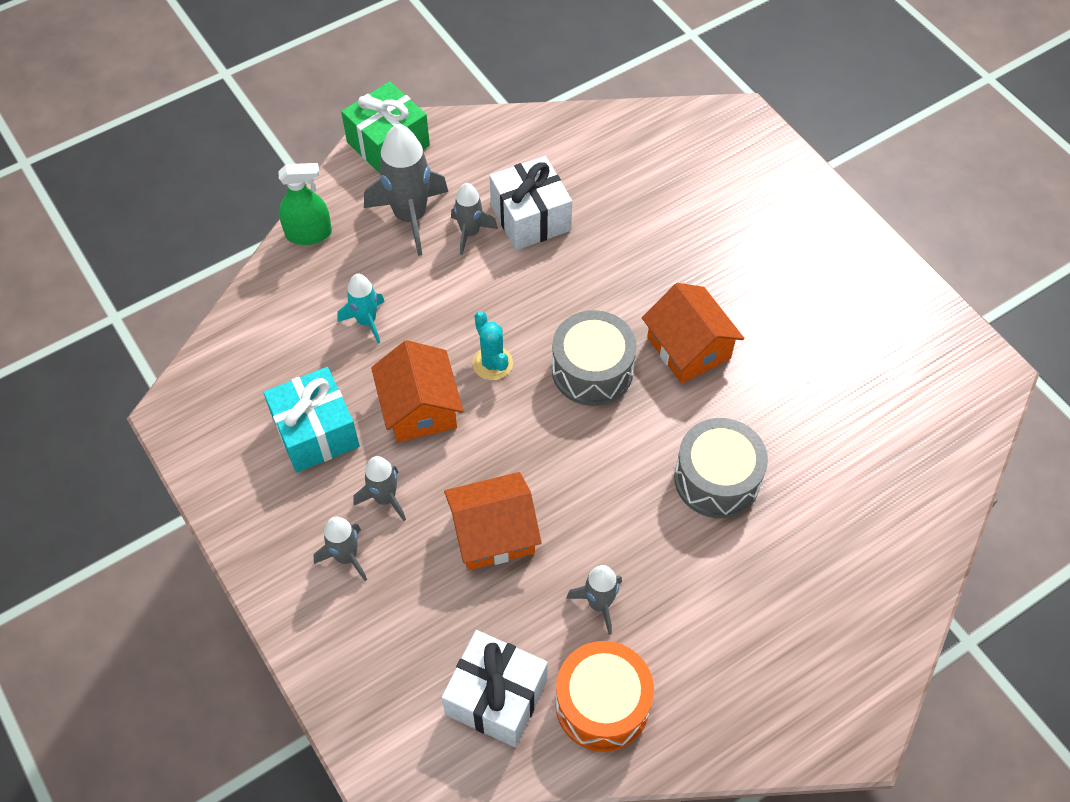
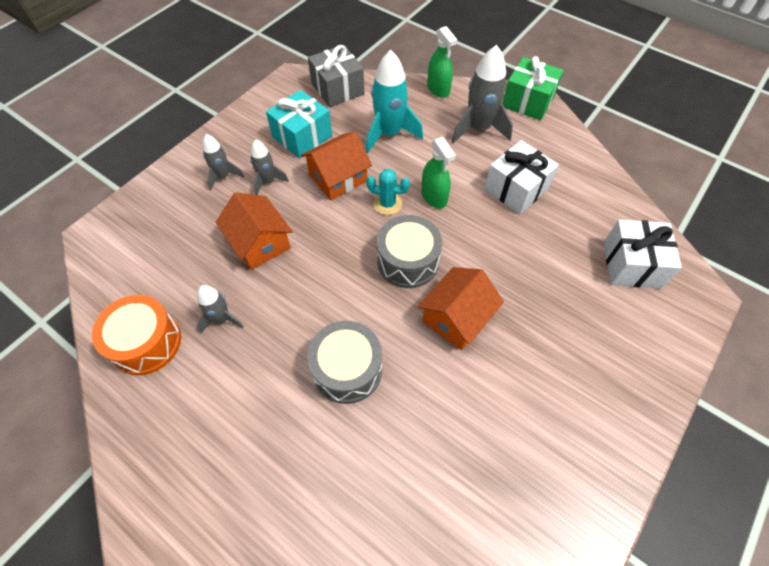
camera: 70 degrees right, 0 degrees up
turquoise rocket [337,274,385,344] -> turquoise rocket [366,50,423,153], size x1.75
white gift [442,630,548,747] -> white gift moved to [604,219,682,288]
grey rocket [451,183,498,255] -> none
turquoise cactus [472,311,513,380] -> turquoise cactus turned 60 degrees clockwise [366,169,410,215]
none -> grey gift [308,45,365,108]
none -> green spray bottle [421,137,456,208]

